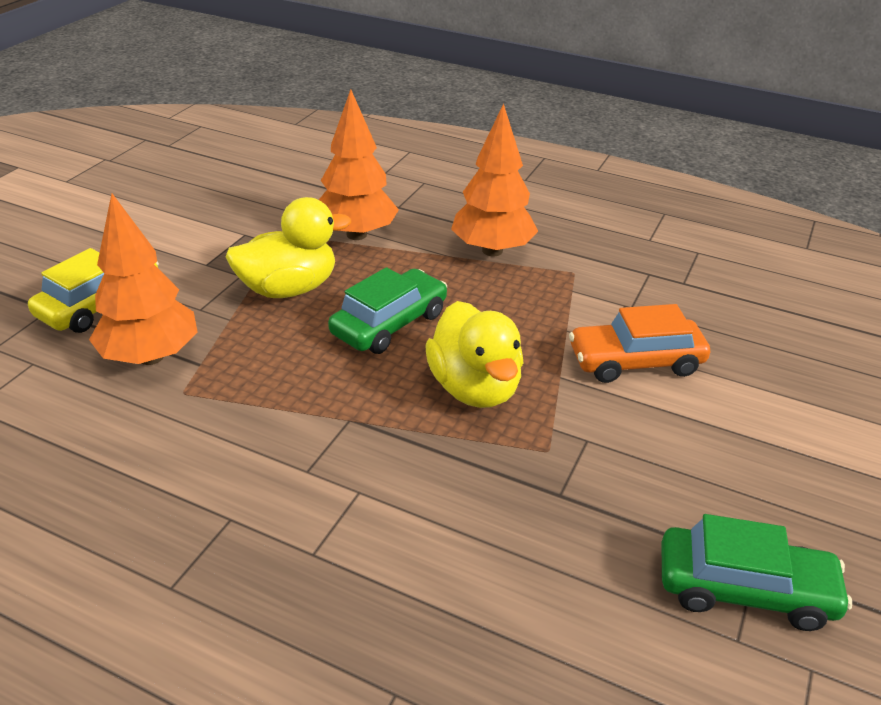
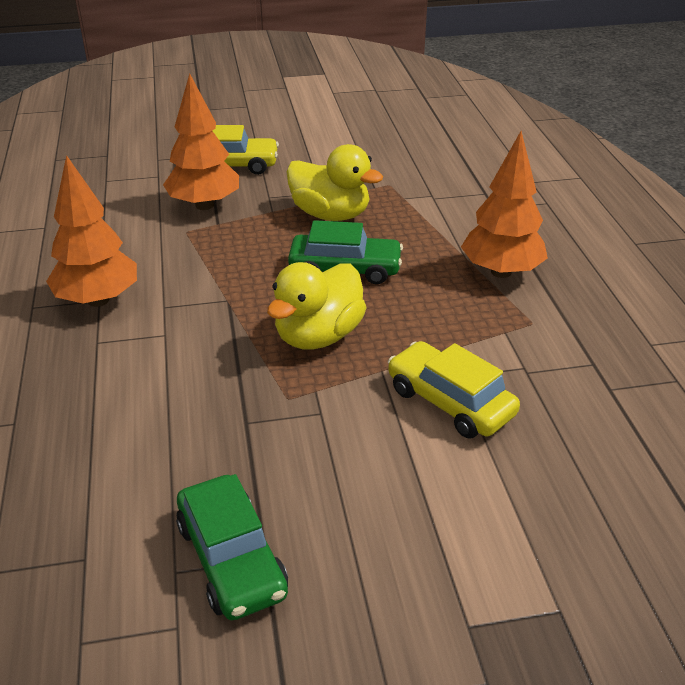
camera: 55 degrees right, 0 degrees up
orange tree [319,89,399,240] -> orange tree moved to [46,155,137,307]
orange car [569,304,710,383] -> yellow car [388,341,520,438]

